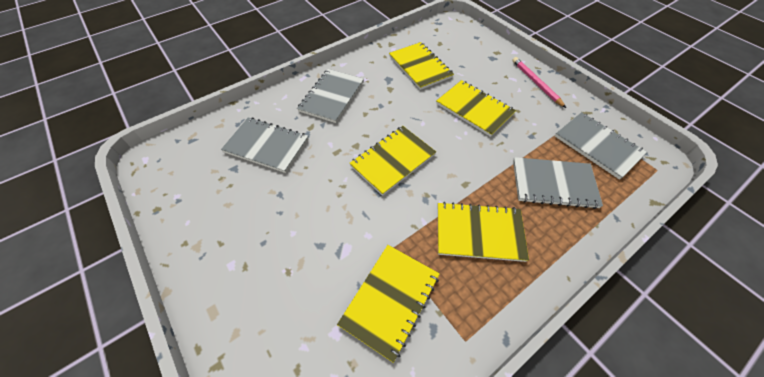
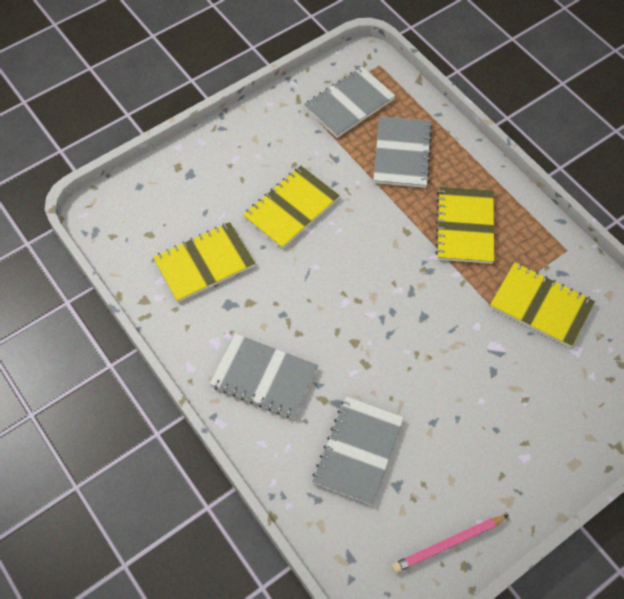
camera: 90 degrees left, 5 degrees up
yellow notebook [349,126,436,196] -> none
pink pencil [512,57,566,108] -> pink pencil moved to [392,515,509,573]

